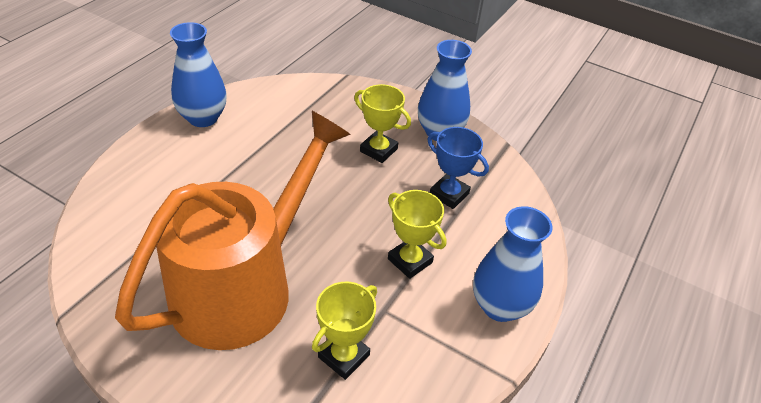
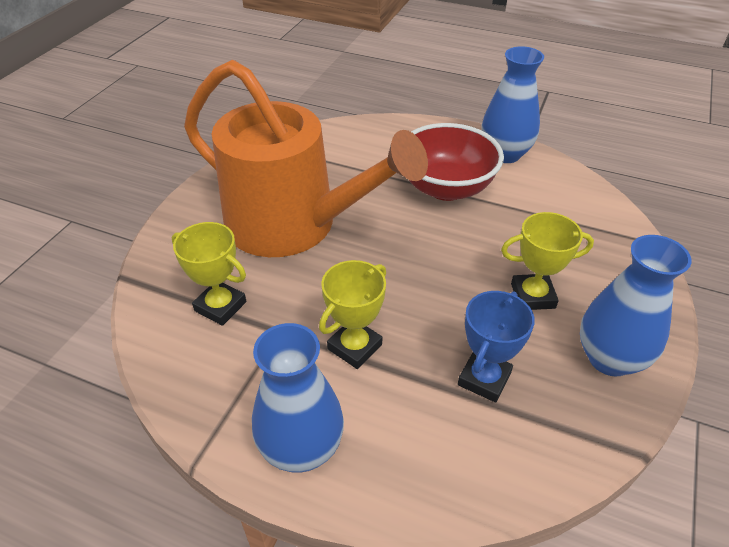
camera: 85 degrees right, 0 degrees up
yellow trophy [354,84,411,163] -> yellow trophy turned 60 degrees clockwise [501,212,594,310]
none -> red bowl [408,123,504,201]

